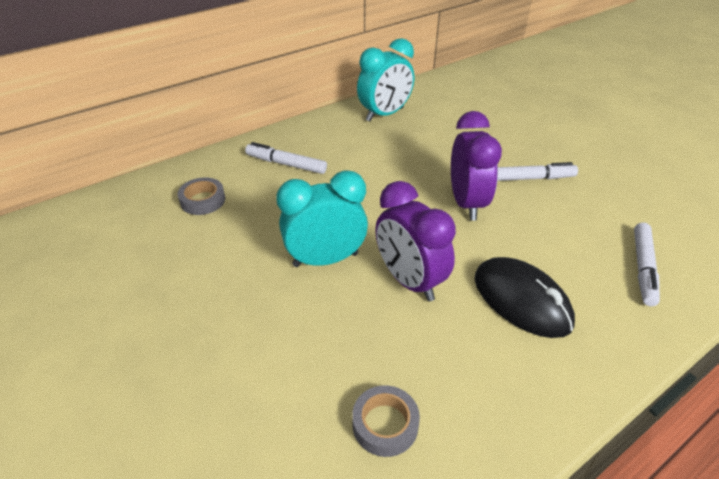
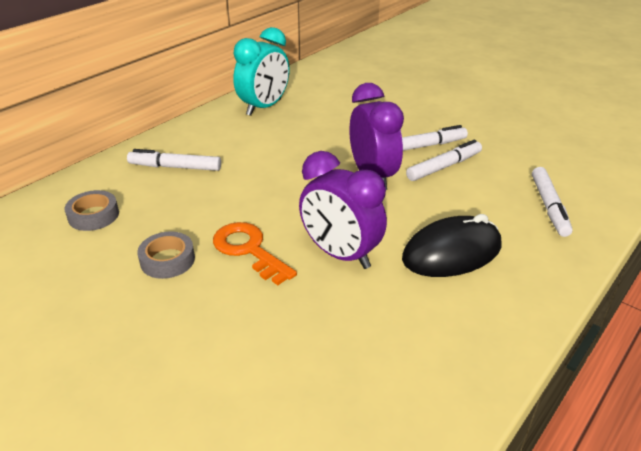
camera: 15 degrees left, 5 degrees down
turquoise clock [276,170,368,267] -> orange key [213,222,297,285]
grey tape [352,385,420,457] -> grey tape moved to [137,231,195,279]
black mouse [474,257,575,338] -> black mouse turned 60 degrees counterclockwise [402,214,501,277]
none -> white marker [406,140,482,181]

